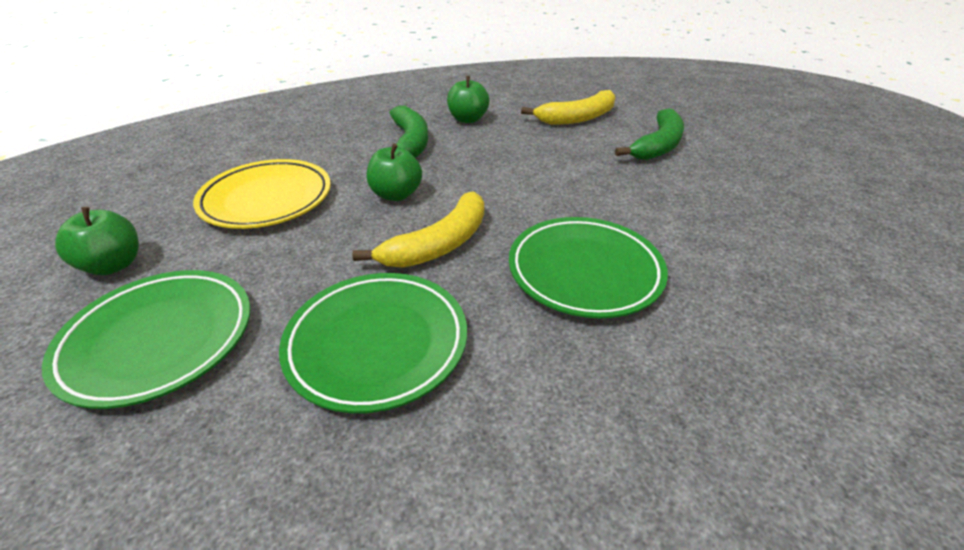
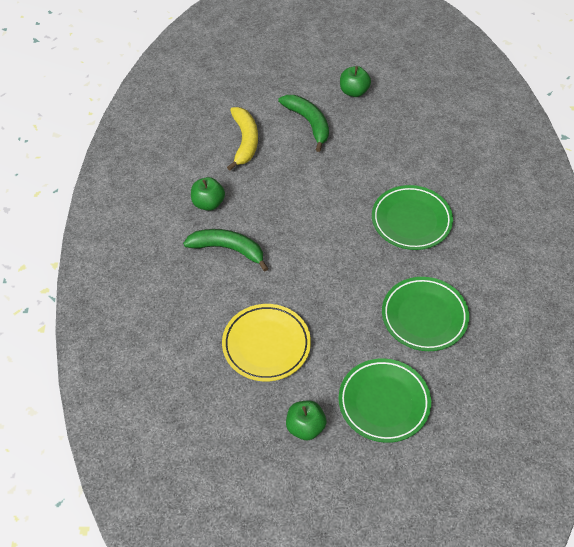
camera: 65 degrees left, 15 degrees up
yellow banana [352,192,484,268] -> none
green apple [367,143,422,201] -> green apple moved to [340,66,371,97]

